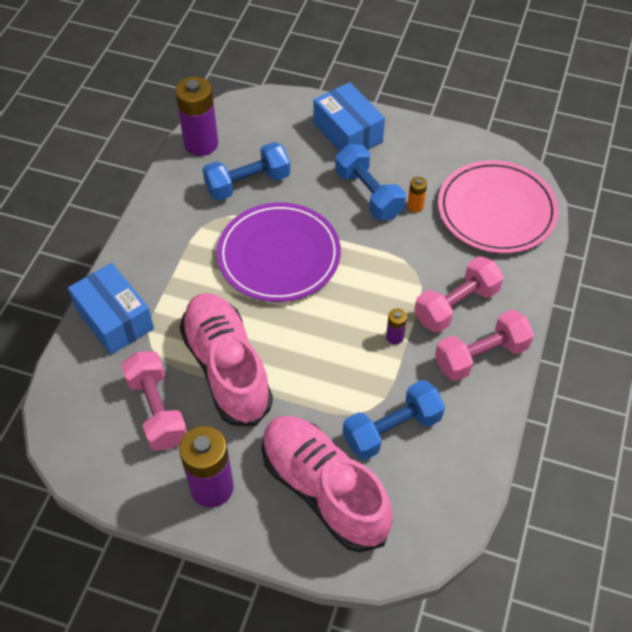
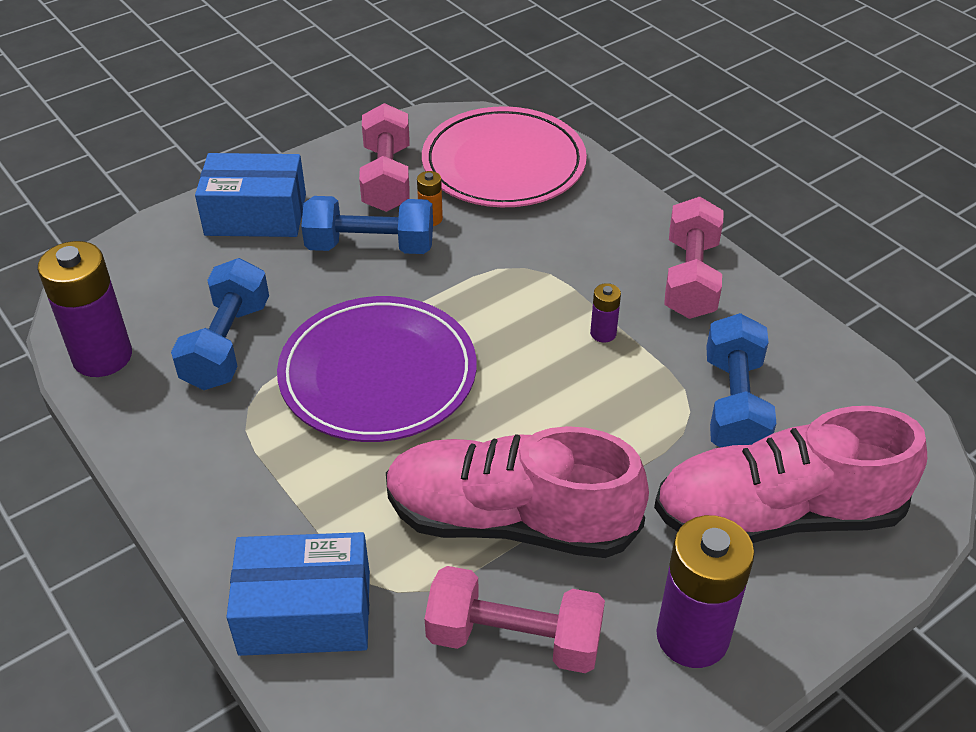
camera: 55 degrees left, 10 degrees down
pink dumbbell [414,256,504,333] -> pink dumbbell moved to [359,103,410,212]

